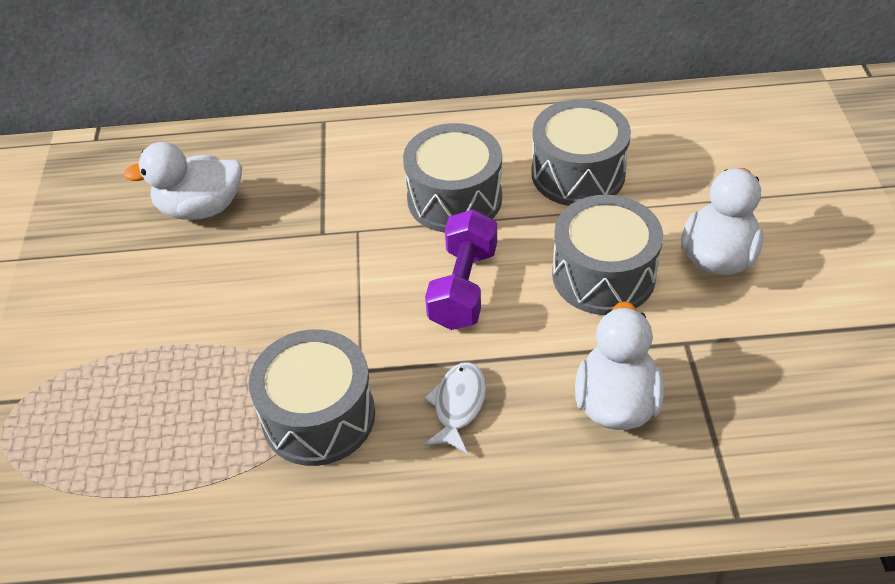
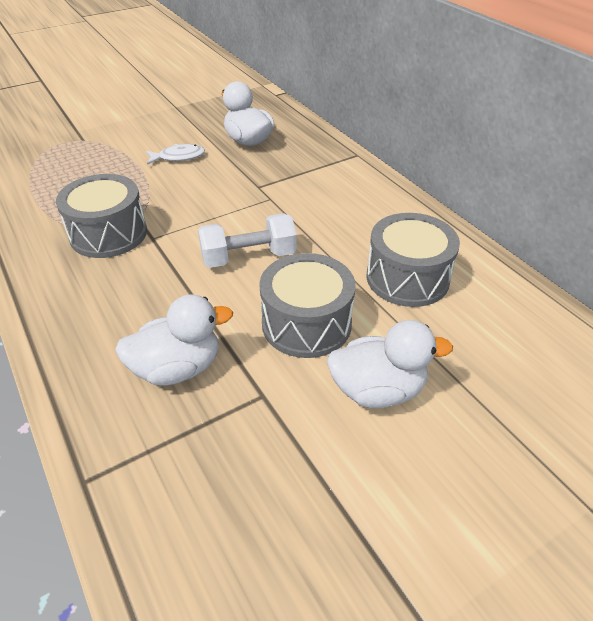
camera: 60 degrees right, 5 degrees down
grey drum [403,123,502,233] -> none
white fish [424,362,486,454] -> white fish moved to [146,144,205,165]
purple dumbbell [425,209,497,330] -> white dumbbell [198,213,297,268]

